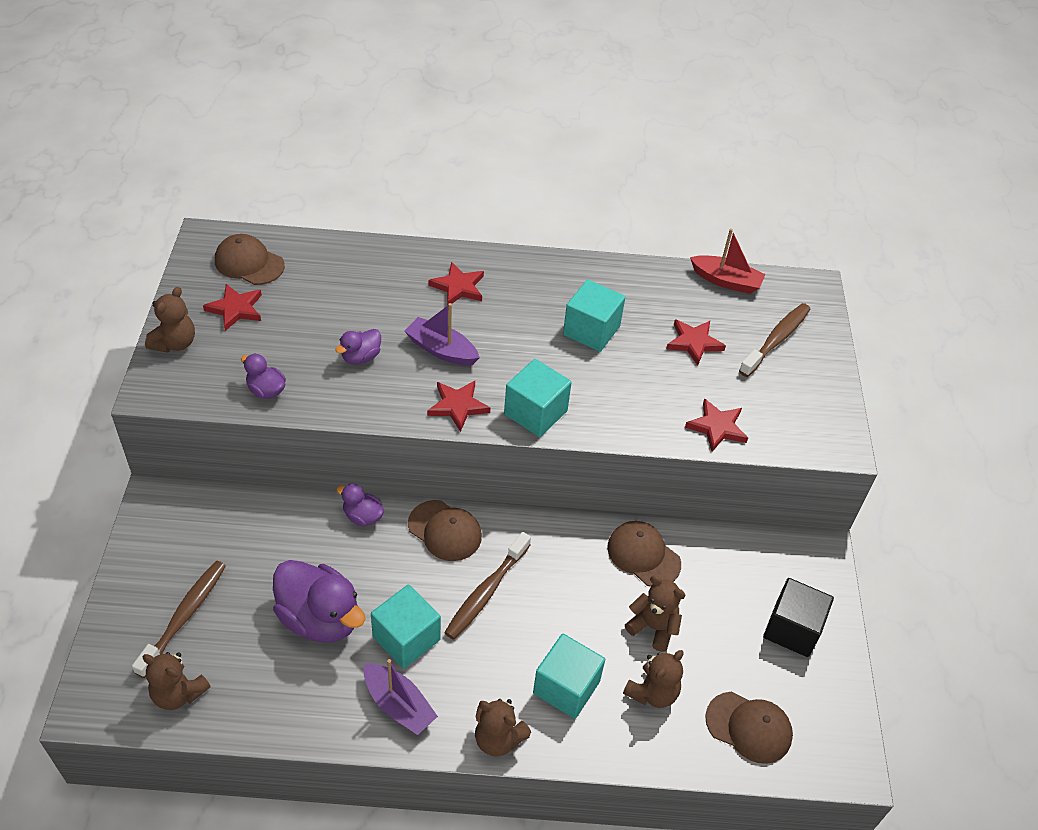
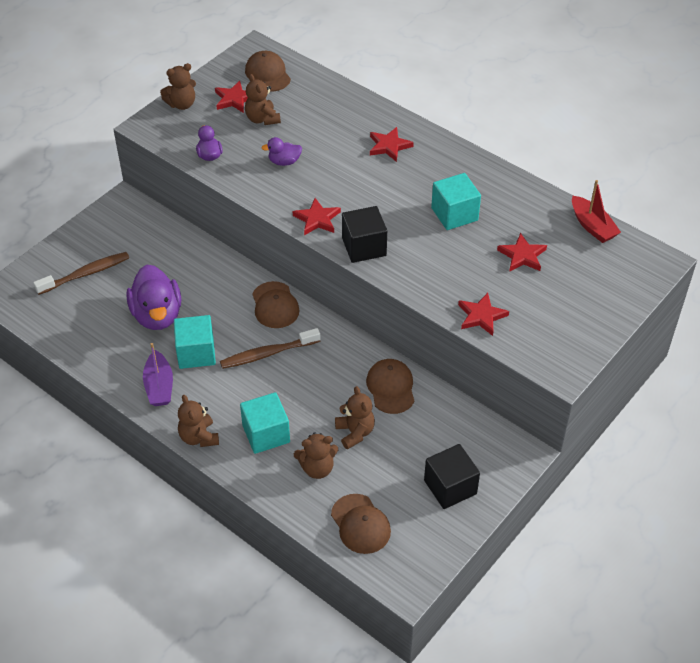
camera: 40 degrees right, 0 degrees up
brown teddy bear [142,652,211,710] -> brown teddy bear moved to [245,74,281,125]
purple duck [336,484,384,526] -> none
purple boat [404,303,480,366] -> none
turquoise cube [504,359,572,437] -> black cube [342,206,387,263]
brown toothbrush [739,303,810,377] -> none

